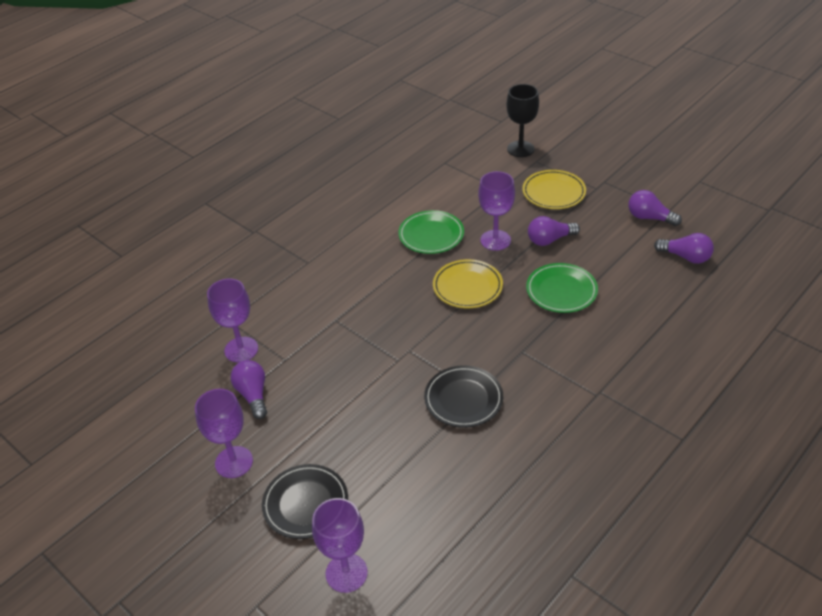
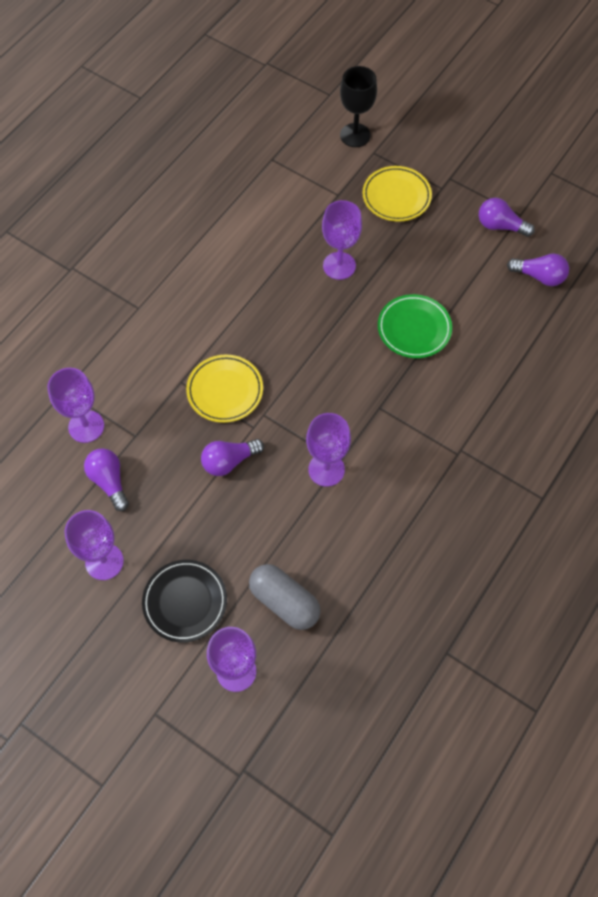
camera: 10 degrees left, 20 degrees up
green plate [398,210,464,254] -> none
black plate [424,365,503,428] -> purple goblet [306,413,351,487]
yellow plate [433,259,503,308] -> yellow plate moved to [186,355,263,423]
purple light bulb [528,216,580,246] -> purple light bulb moved to [201,439,264,476]
none -> grey capsule [249,564,321,630]

